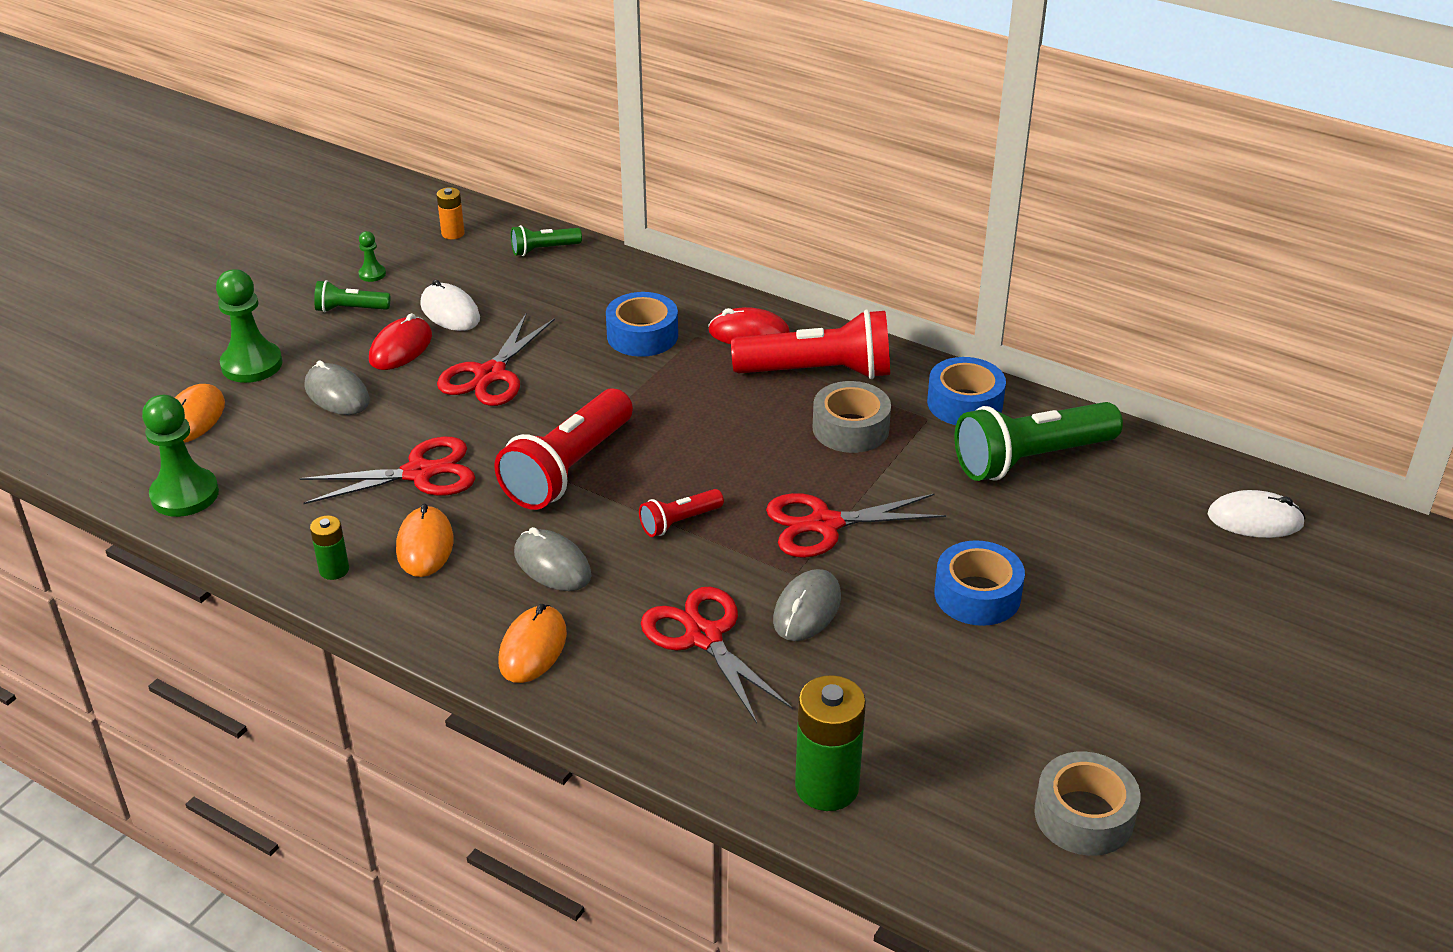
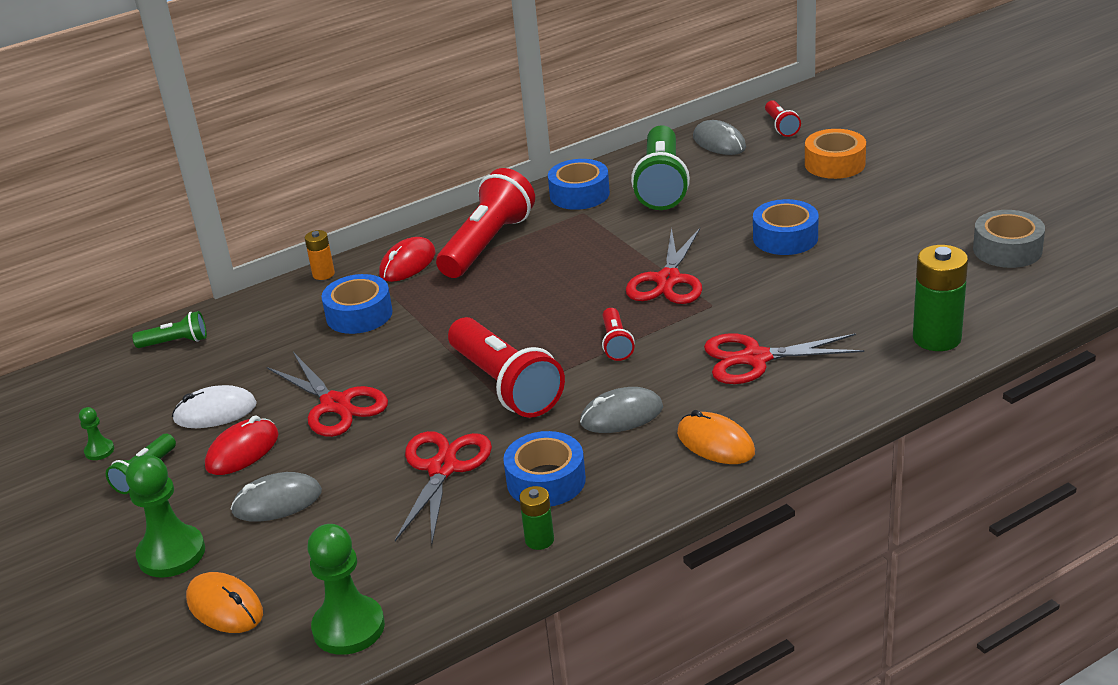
camera: 60 degrees left, 5 degrees down
red mouse [369,313,432,370] -> red mouse turned 75 degrees clockwise [205,415,279,475]
orange mouse [396,504,453,577] -> blue tape [503,431,586,507]
orange battery [437,187,465,239] -> orange battery moved to [305,230,335,280]
green flashlight [511,225,582,256] -> green flashlight turned 105 degrees counterclockwise [132,311,207,348]
grey mouse [773,569,841,641] -> grey mouse moved to [693,120,746,155]
grey tape [813,381,891,453] -> none
white mouse [1208,490,1305,538] -> red flashlight [765,100,801,137]
none -> orange tape [805,129,866,179]

